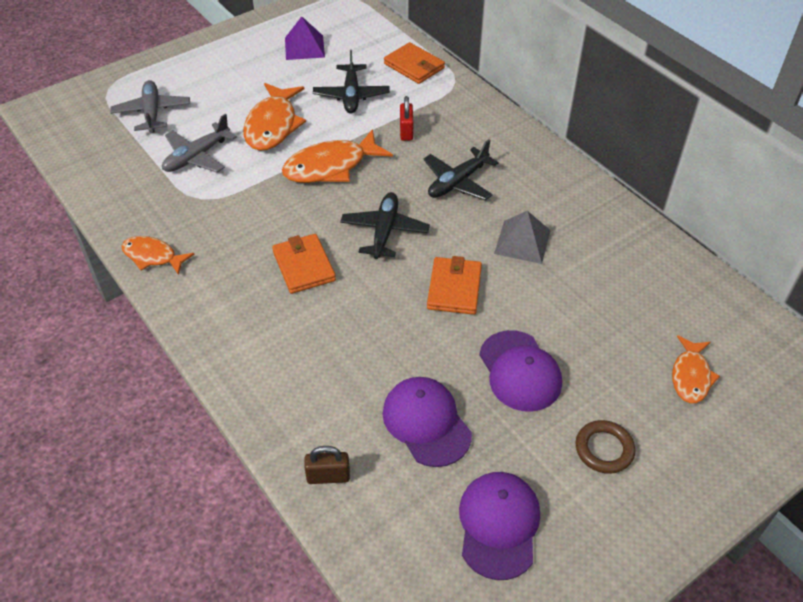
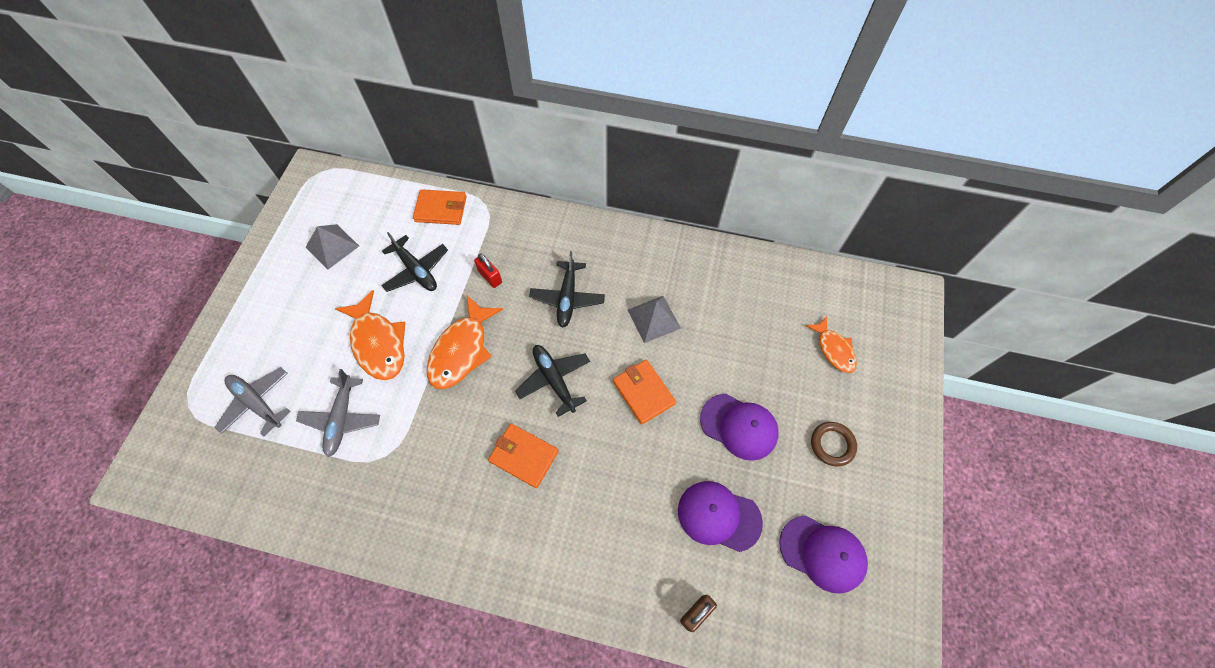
camera: 40 degrees left, 15 degrees up
orange fish [121,236,194,275] -> none
purple pyramid [285,16,325,60] -> grey pyramid [306,224,359,269]
purple cap [459,472,540,580] -> purple cap turned 150 degrees clockwise [779,515,868,594]

